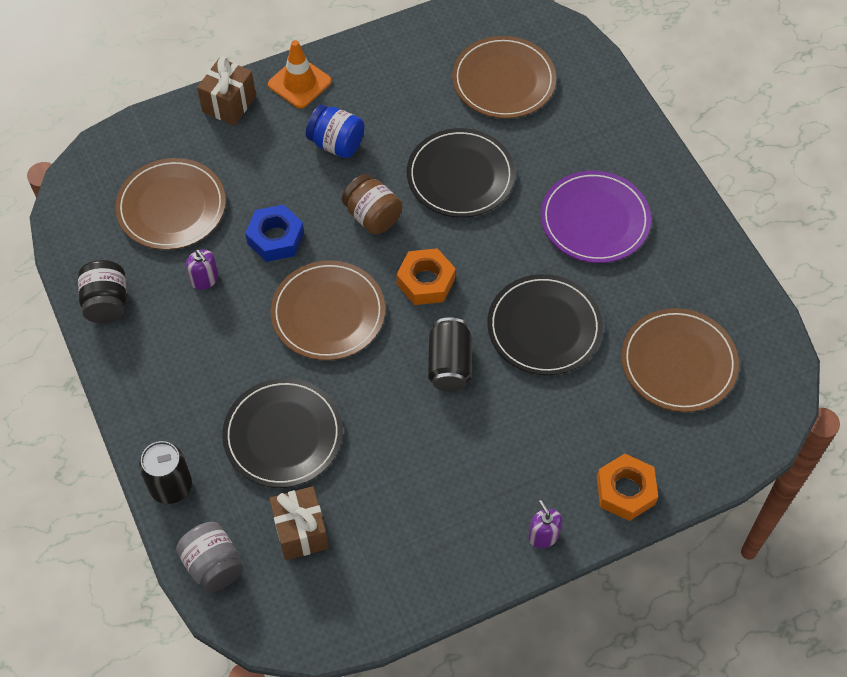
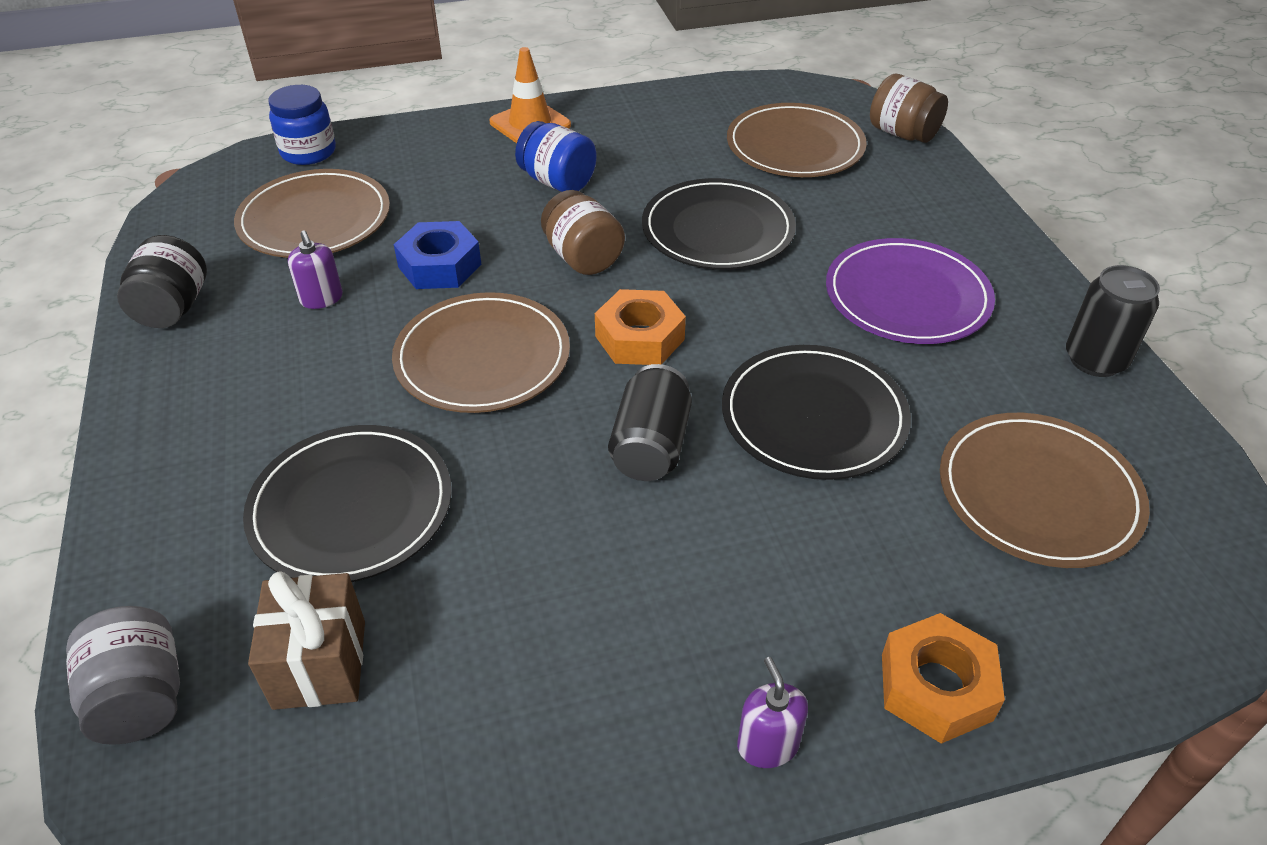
camera: 10 degrees right, 15 degrees down
black can [139,441,192,504] -> black can moved to [1066,265,1160,377]
brown gift [197,57,256,126] -> none
none -> blue jar [268,85,336,165]
none -> brown jar [870,74,948,143]

